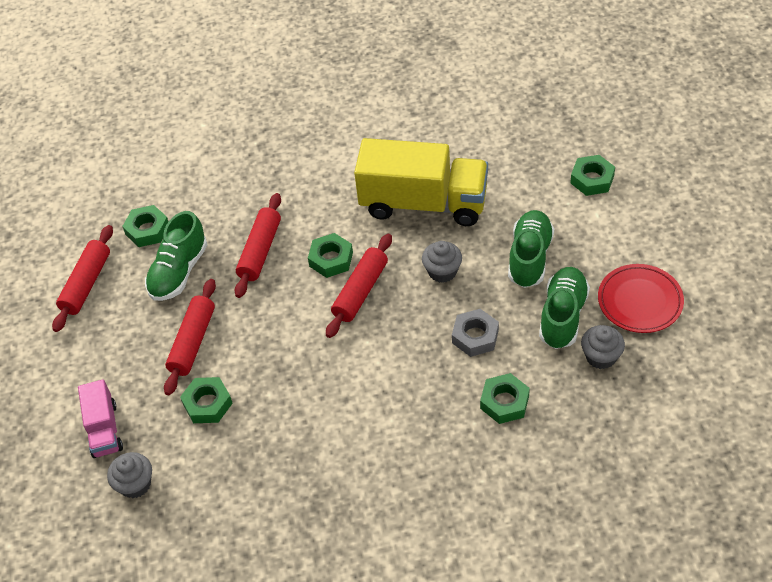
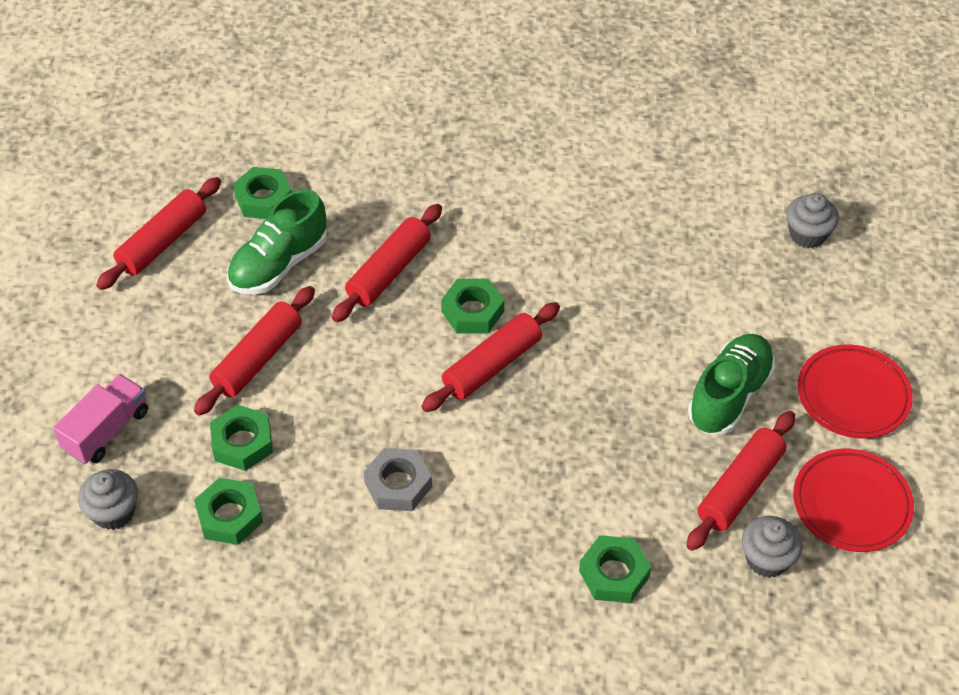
camera: 15 degrees right, 0 degrees up
pink truck [78,379,123,458] -> pink truck turned 150 degrees counterclockwise [53,374,148,464]
yellow truck [354,138,488,226] -> none
grey cupcake [422,241,462,283] -> grey cupcake moved to [786,193,839,248]
grey nut [452,309,499,357] -> grey nut moved to [364,448,432,511]
green shoe [539,267,590,349] -> red rolling pin [687,411,795,551]
green nut [570,155,615,196] -> green nut moved to [194,478,263,545]
none -> red plate [797,344,913,438]

